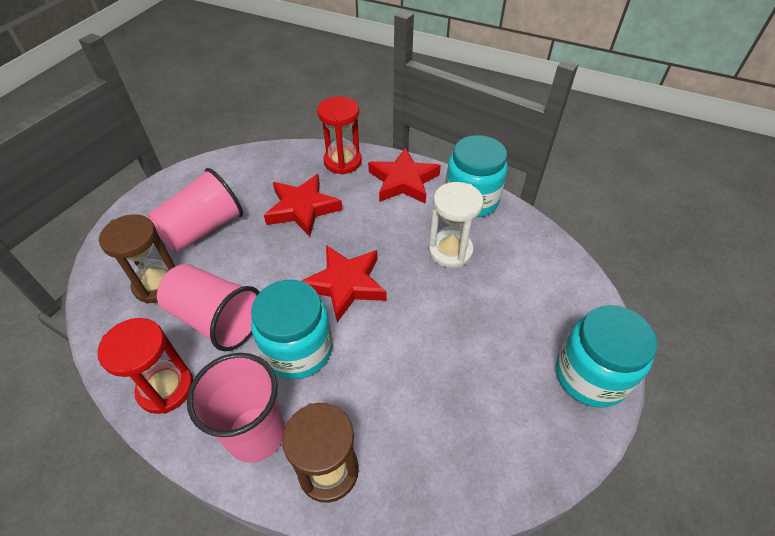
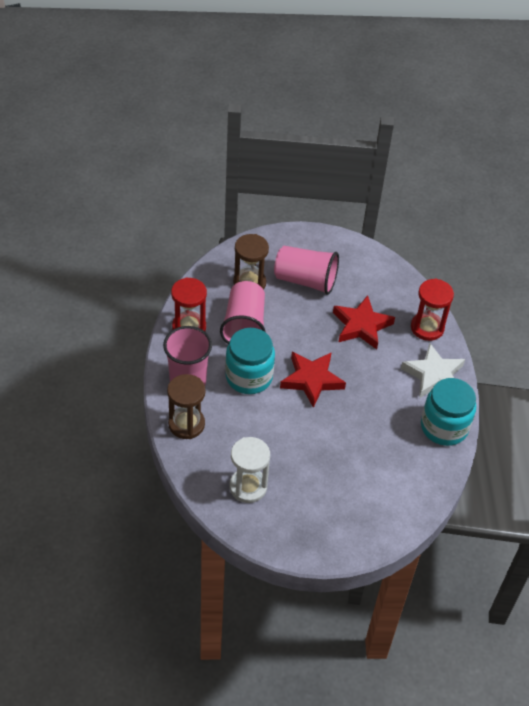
camera: 60 degrees right, 0 degrees up
red star [368,148,441,204] -> white star [401,343,465,398]
white hourglass [428,182,484,268] -> white hourglass moved to [229,437,270,503]
turquoise jar [556,305,657,408] -> none

